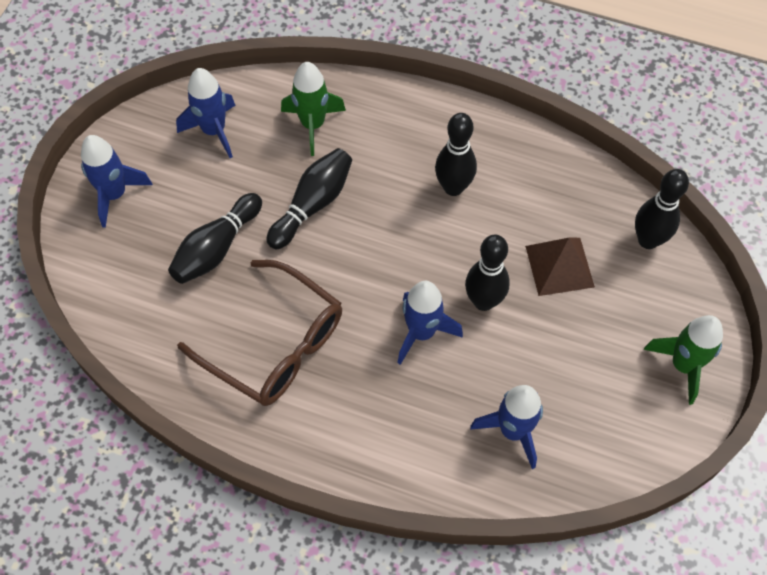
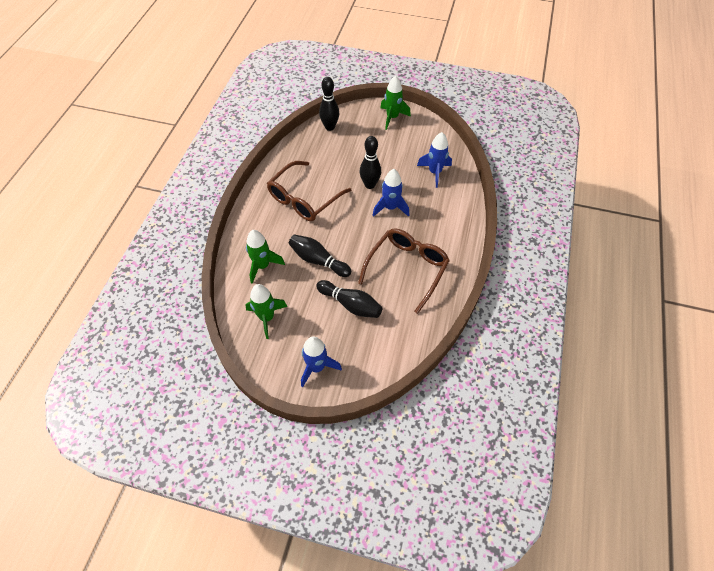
camera: 95 degrees left, 5 degrees down
blue rocket [176,68,235,158] -> green rocket [245,284,288,339]
black bowling pin [435,113,477,196] -> brown glasses [267,161,352,221]
brown pyramid [525,237,595,296] -> none

